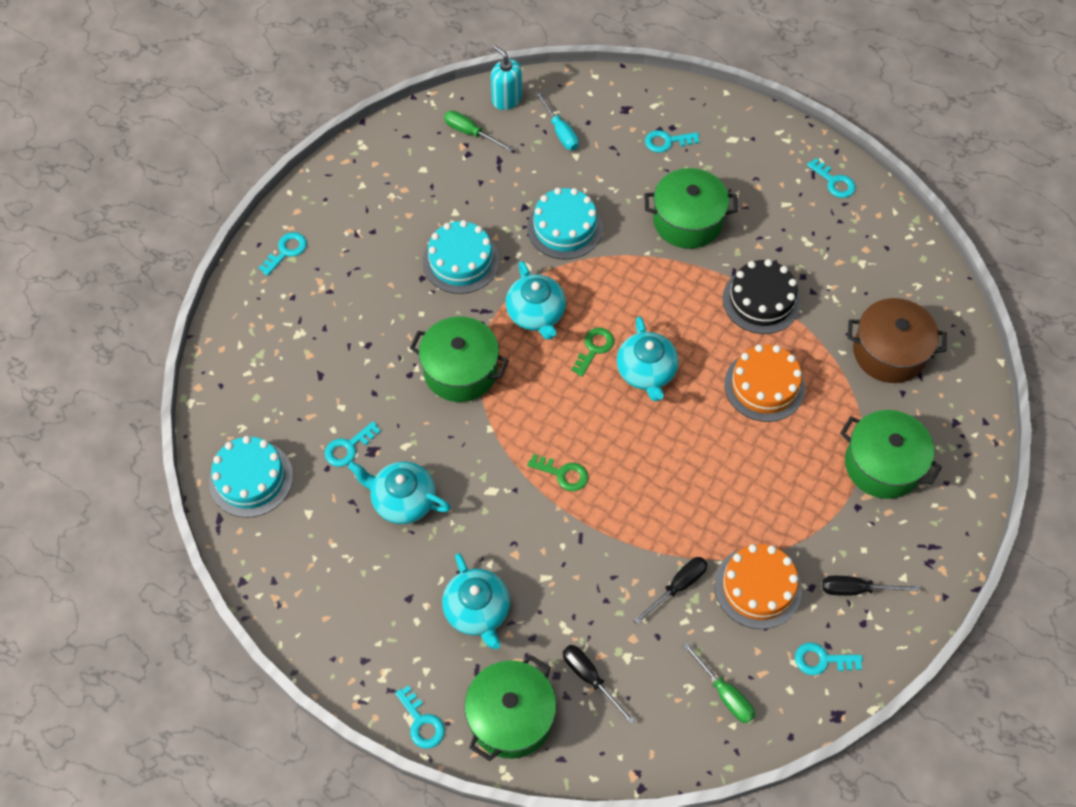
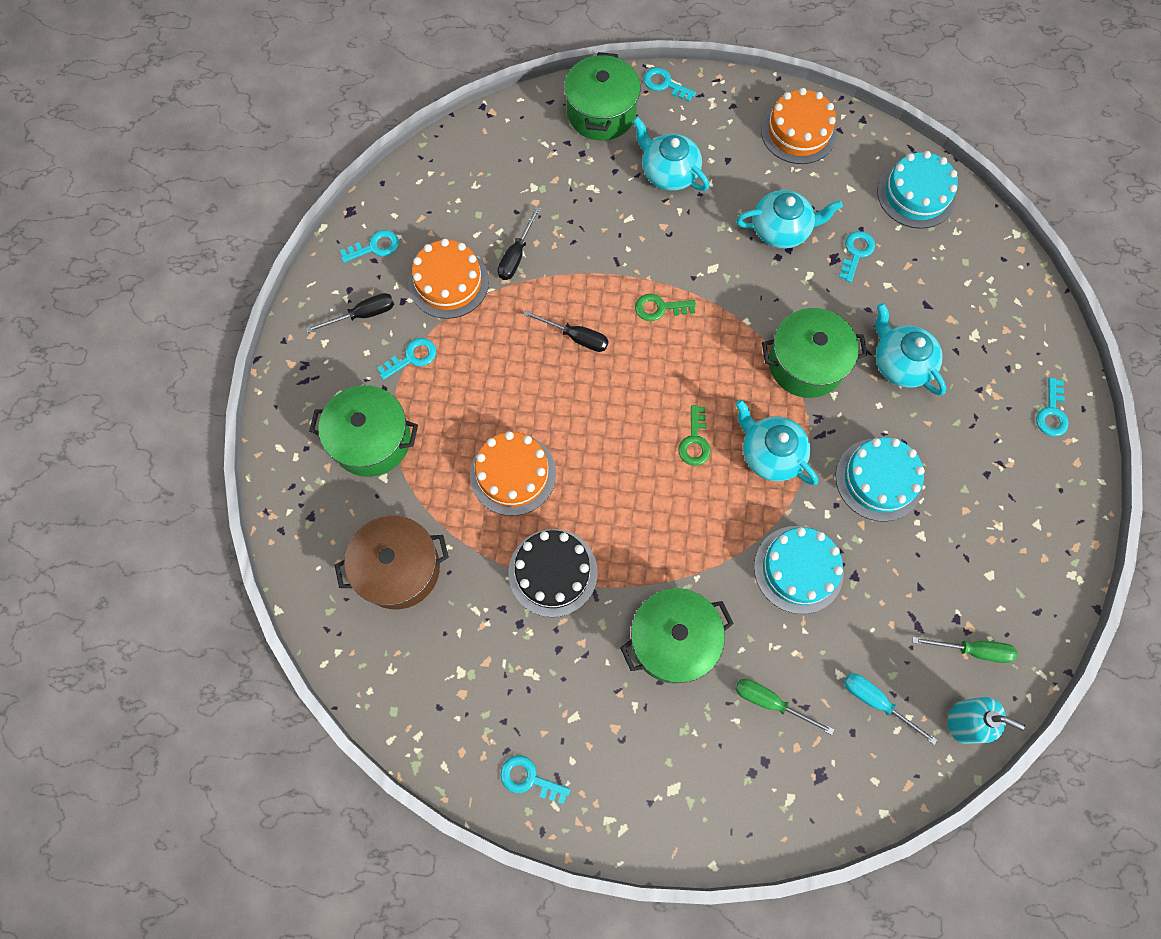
camera: 155 degrees right, 10 degrees up
black screwdriver [563,645,635,724] -> black screwdriver moved to [524,310,609,352]
turquoise teapot [617,316,679,401] -> turquoise teapot moved to [875,303,946,396]
turquoise key [645,130,699,153] -> turquoise key moved to [377,338,436,380]
green screwdriver [683,642,755,724] -> green screwdriver moved to [735,679,834,735]
none -> orange cake [761,88,837,164]

